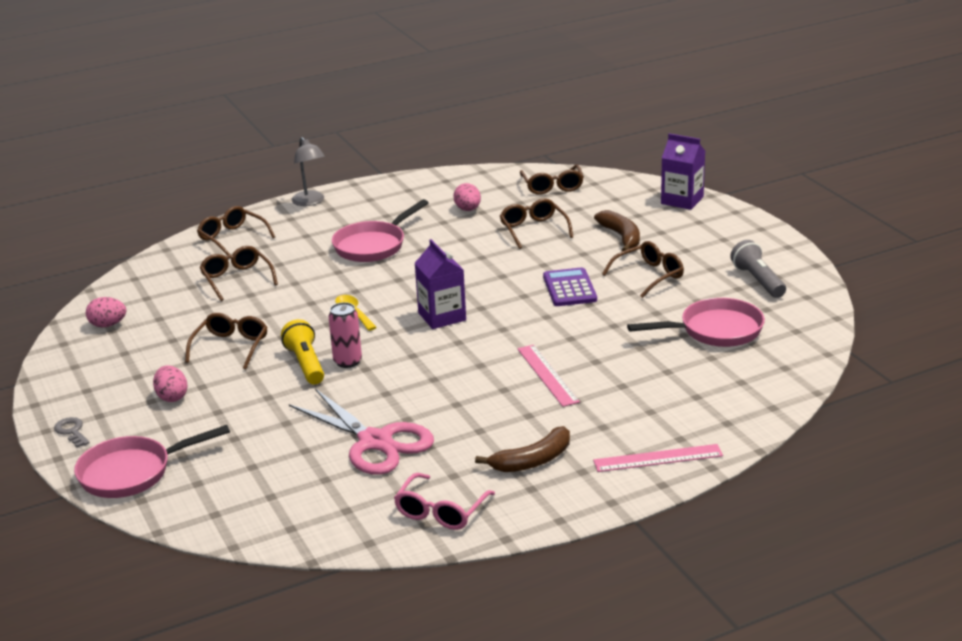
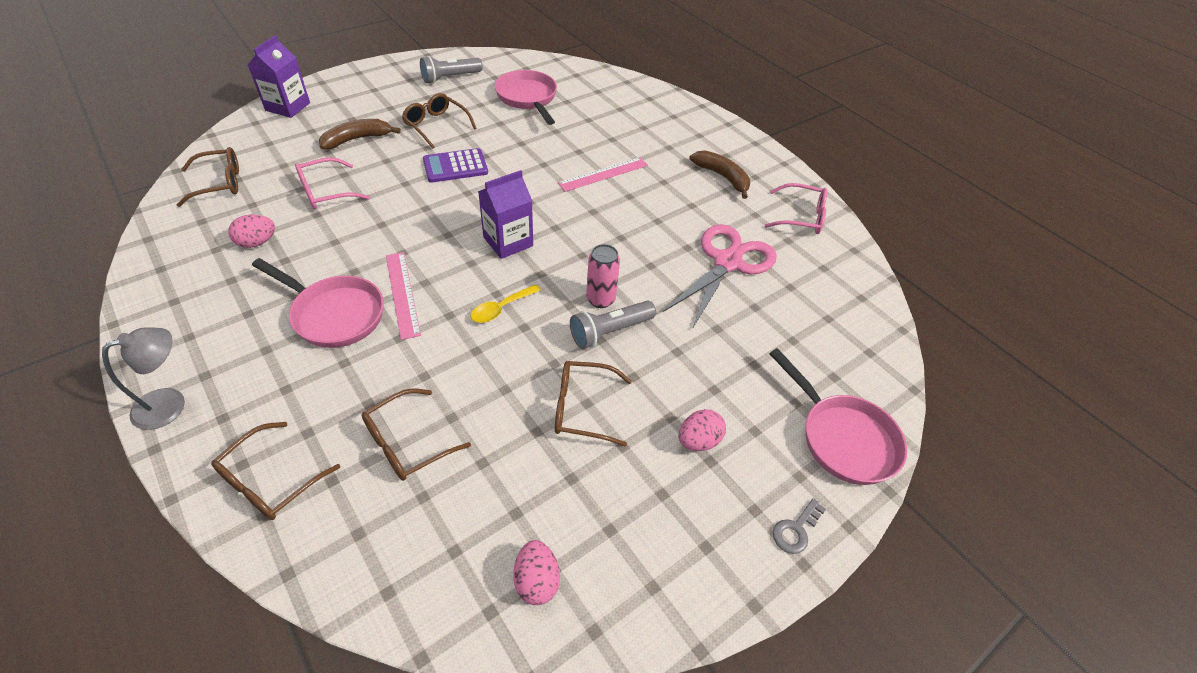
camera: 105 degrees left, 20 degrees up
yellow flashlight [281,319,324,385] -> grey flashlight [570,301,656,349]
brown glasses [500,198,573,249] -> pink glasses [295,157,370,209]
pink ruler [593,444,723,472] -> pink ruler moved to [386,252,421,340]

